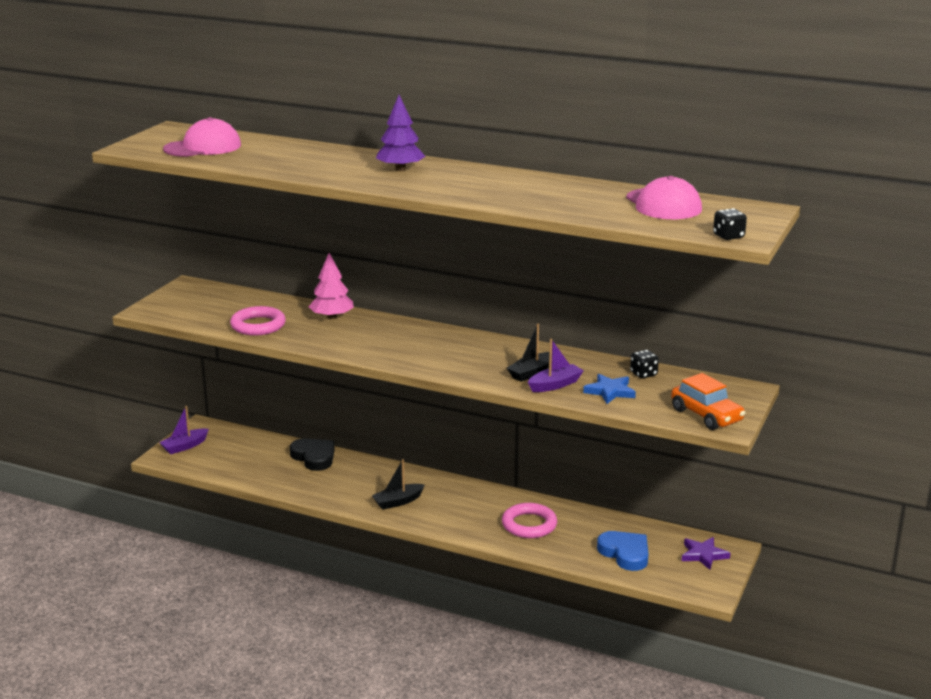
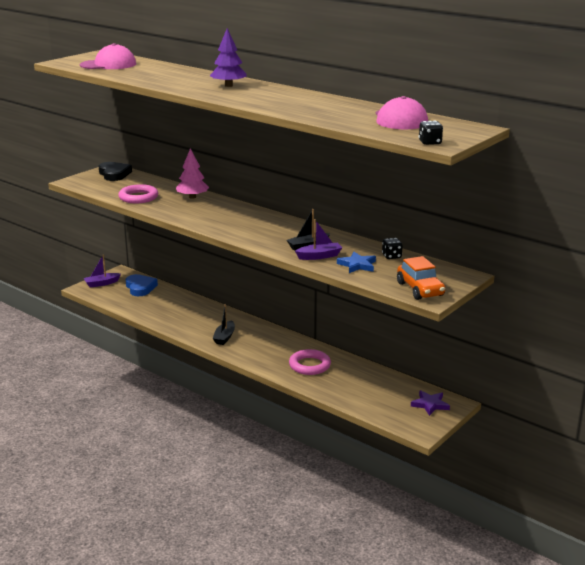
camera: 15 degrees right, 0 degrees up
black heart [290,438,335,471] -> black heart moved to [99,162,132,181]
black boat [372,459,425,510] -> black boat turned 60 degrees counterclockwise [213,304,235,345]
blue heart [597,531,648,571] -> blue heart moved to [126,274,158,296]

